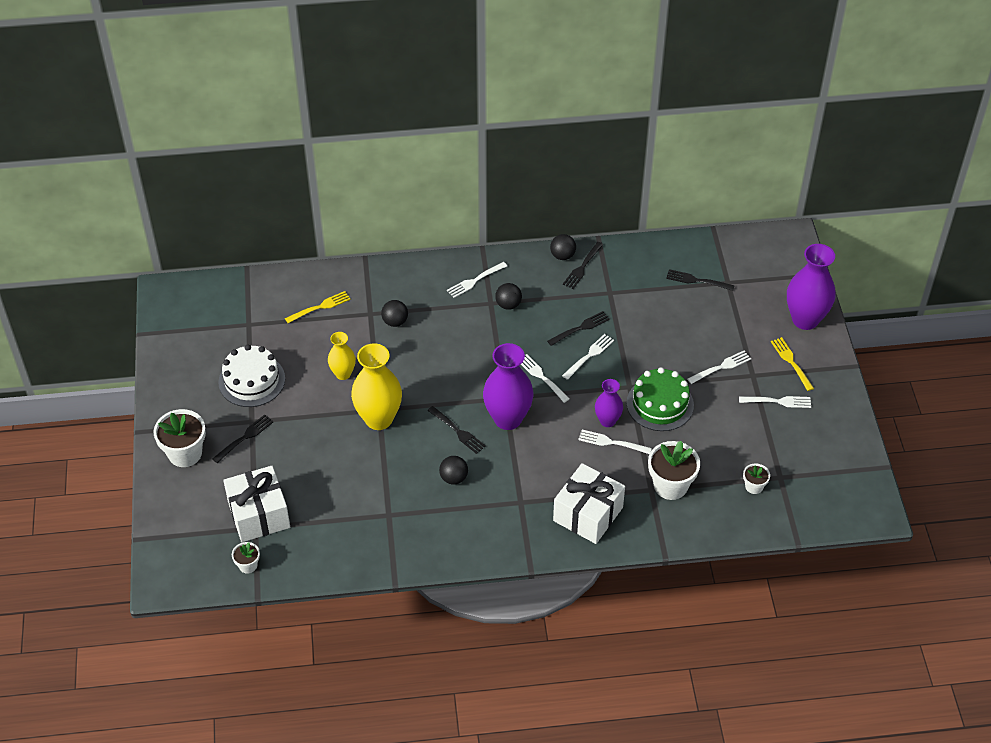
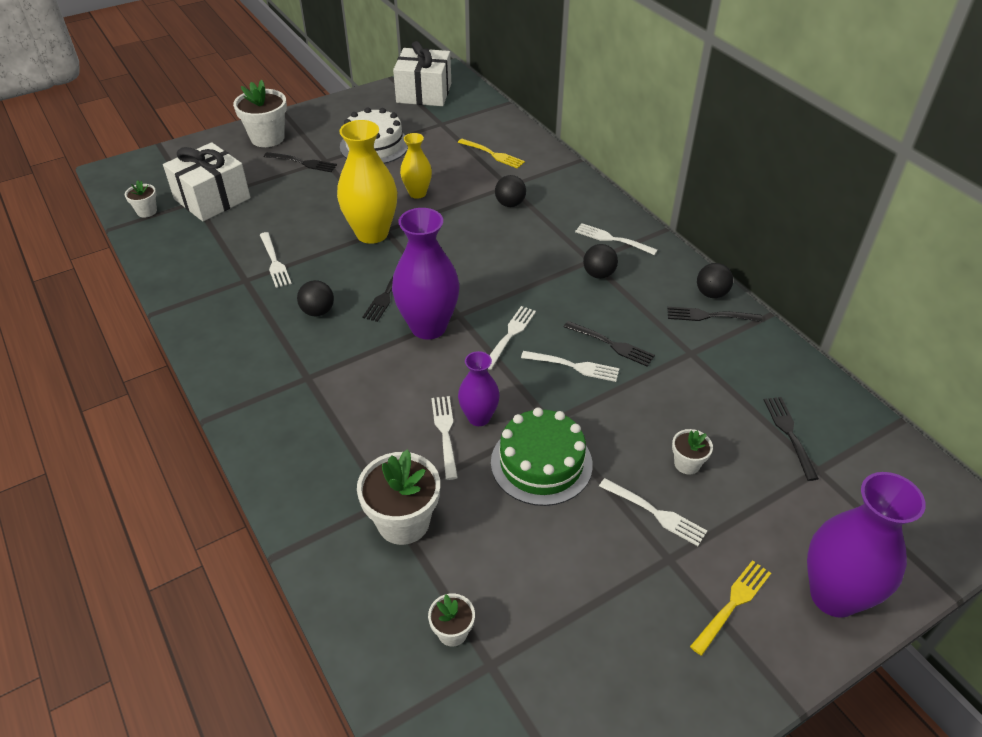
camera: 65 degrees right, 5 degrees down
white gift [553,463,625,544] -> white gift moved to [393,41,451,106]
white fork [739,396,811,408] -> white fork moved to [260,232,292,288]
none -> white flower pot [672,429,713,474]

